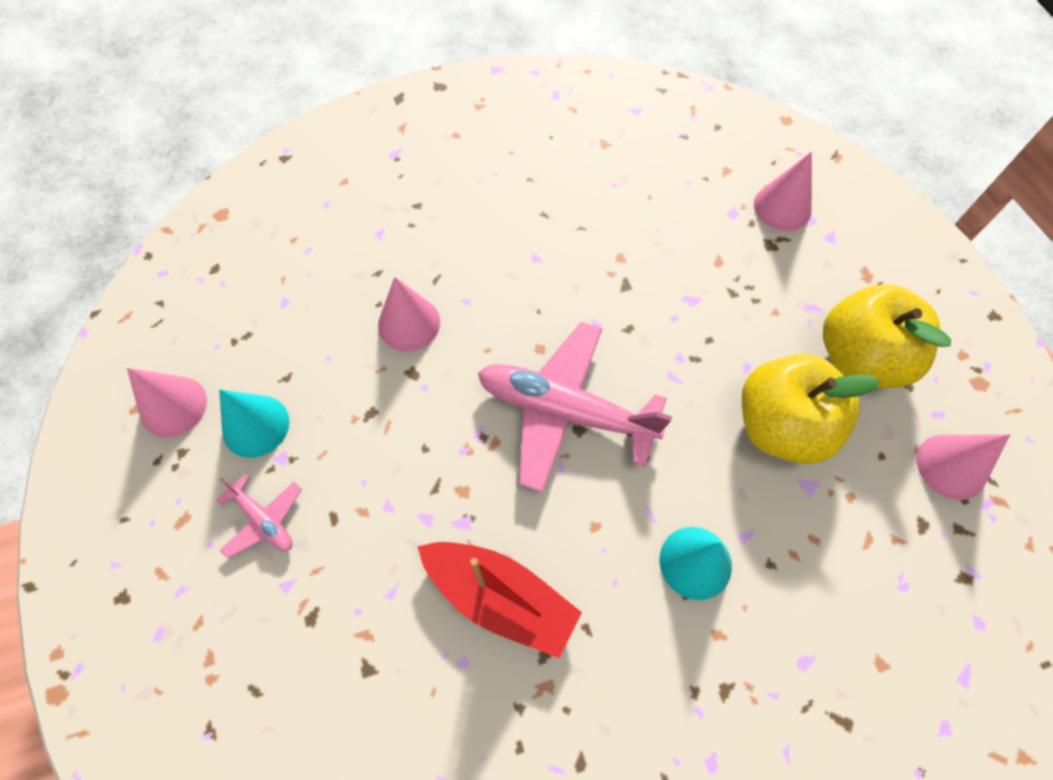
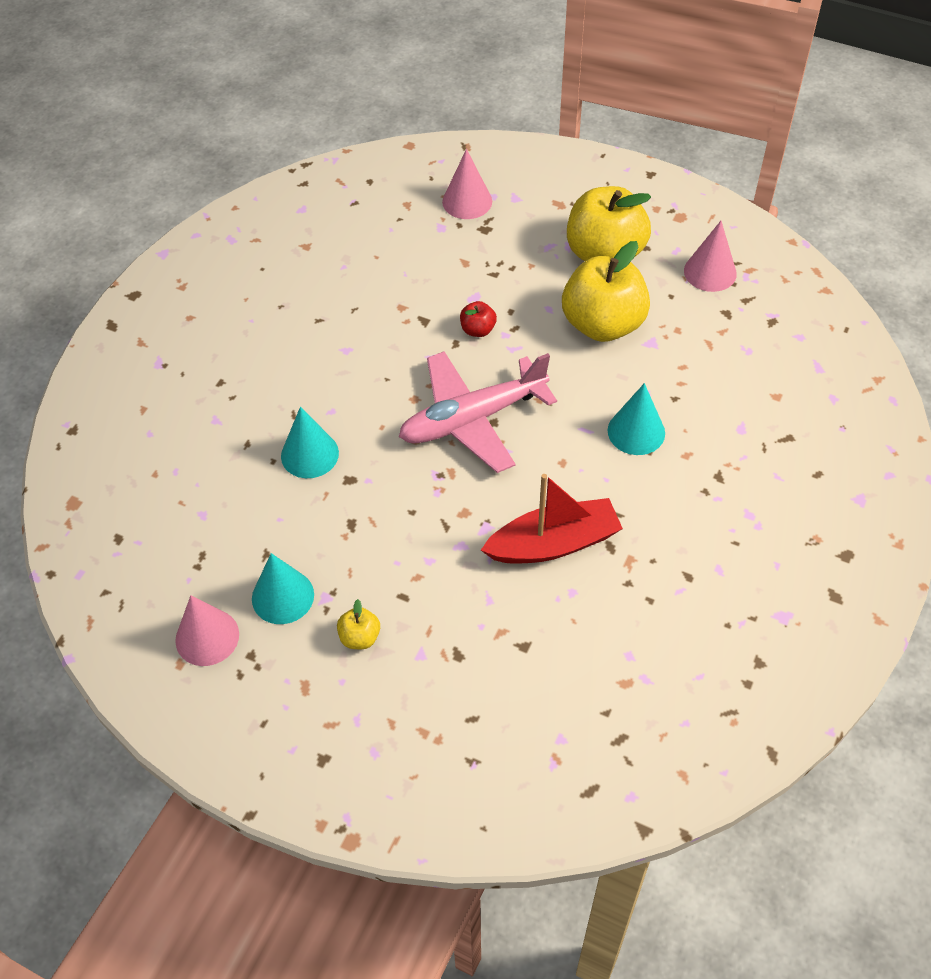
camera: 45 degrees left, 10 degrees down
pink plane [216,474,302,558] -> yellow apple [337,599,380,649]
pink cone [378,277,440,351] -> turquoise cone [281,407,339,478]
none -> red apple [460,301,497,337]

